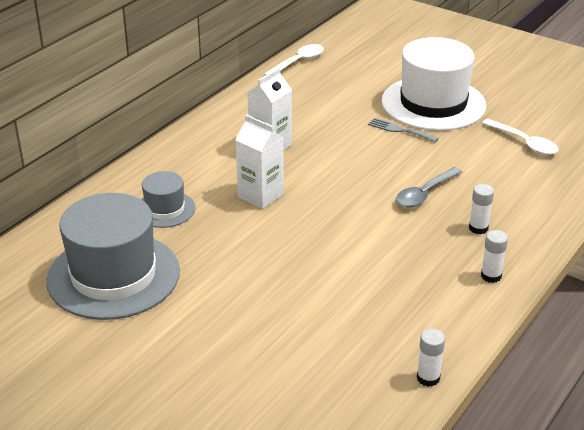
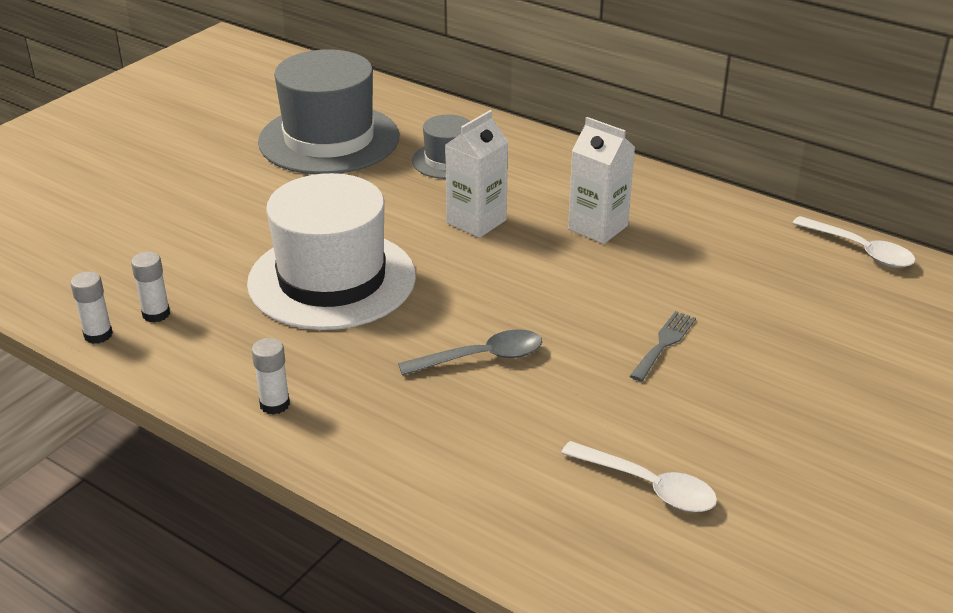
camera: 90 degrees right, 0 degrees up
white hat [381,37,486,131] -> white hat moved to [247,173,416,330]
grey spoon [396,167,462,208] -> grey spoon turned 120 degrees clockwise [398,329,542,375]
white glue stick [469,184,494,234] -> white glue stick moved to [131,252,170,323]
white spoon [482,119,558,155] -> white spoon turned 105 degrees counterclockwise [561,441,717,512]

